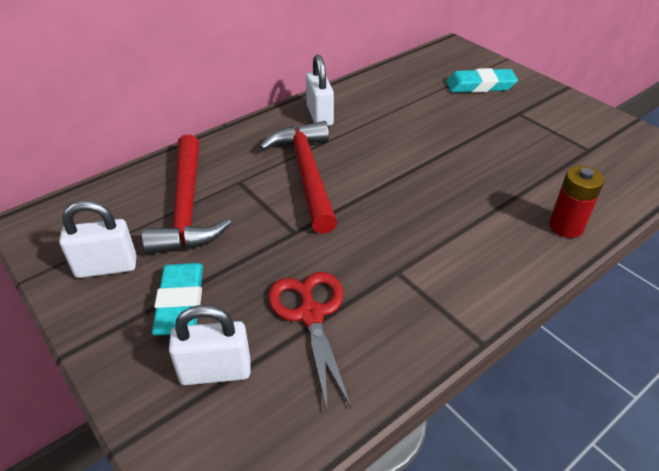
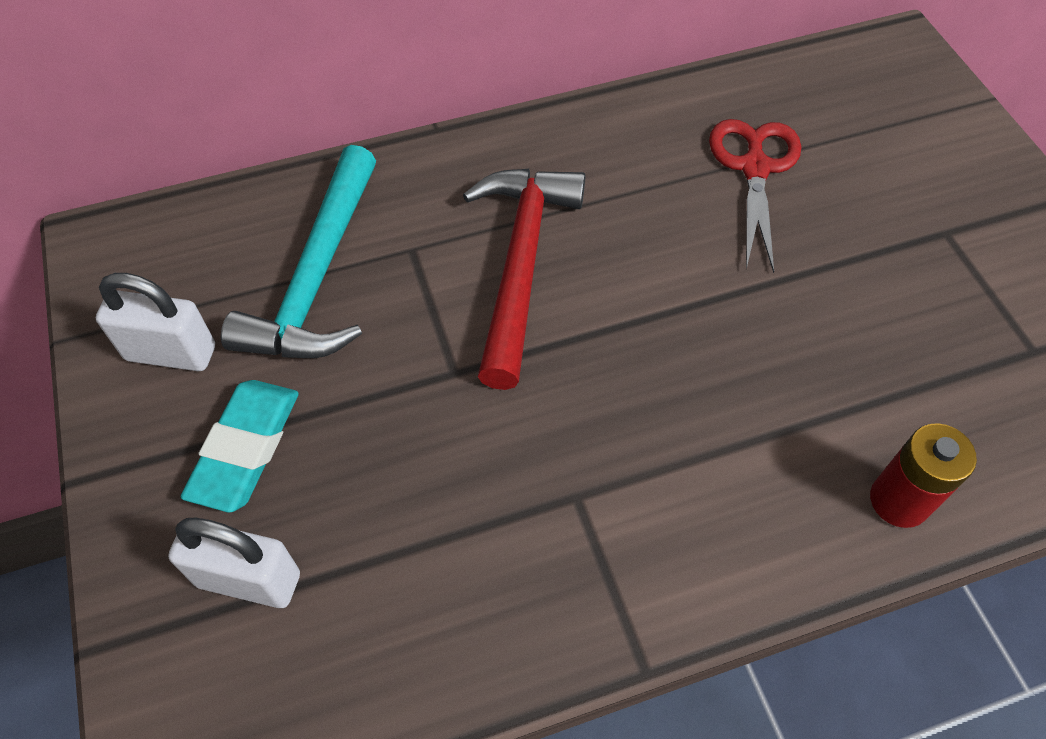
camera: 20 degrees right, 15 degrees up
red hammer [142,135,231,254] -> turquoise hammer [221,145,376,358]
red scissors [268,272,352,413] -> red scissors moved to [709,119,801,273]
white padlock [306,55,334,126] -> none
turquoise eraser [446,68,518,93] -> none

